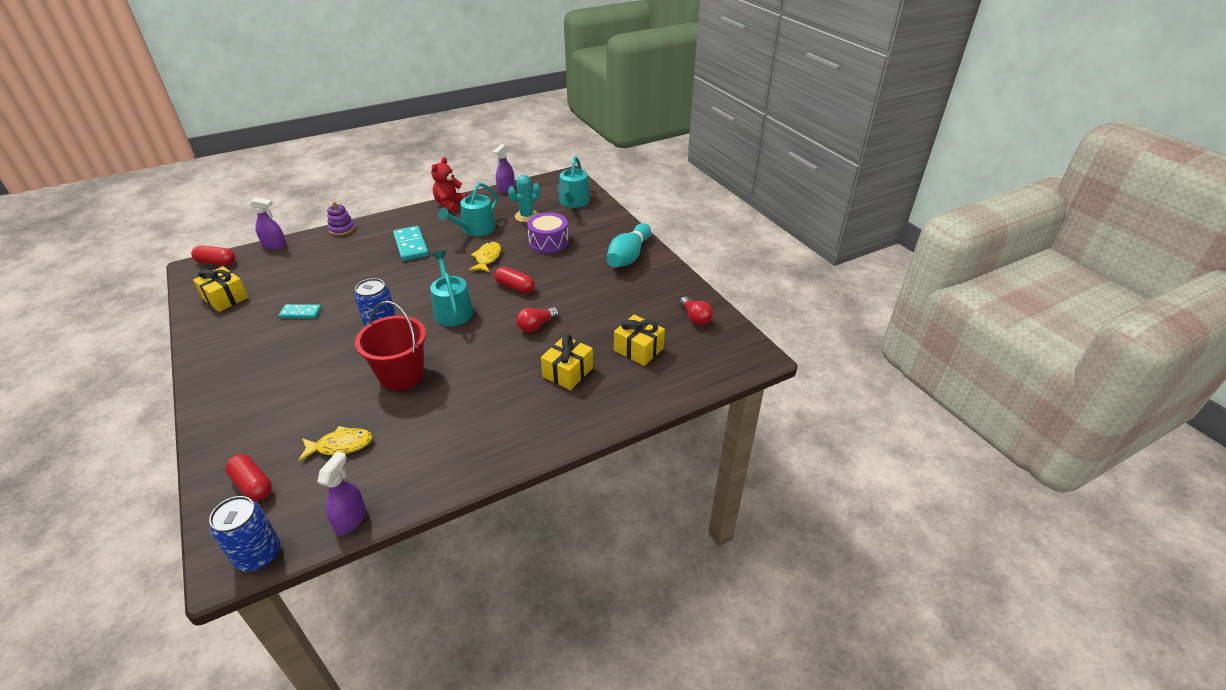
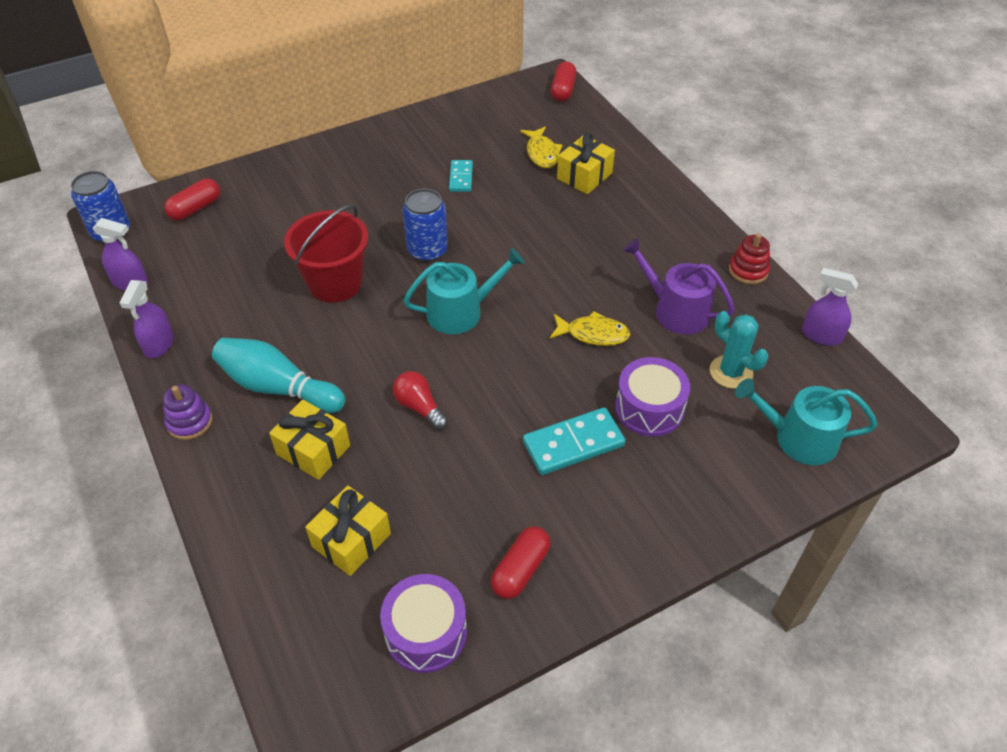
camera: 90 degrees right, 10 degrees up
yellow gift [193,266,249,312] -> yellow gift moved to [557,133,615,194]
purple spray bottle [249,197,287,250] -> purple spray bottle moved to [119,280,174,359]
yellow fish [299,426,373,461] -> yellow fish moved to [520,126,562,168]
purple stacking toy [327,202,355,236] -> purple stacking toy moved to [163,385,212,440]
turquoise domino [393,226,429,261] -> turquoise domino moved to [523,407,625,475]
red teddy bear [431,157,468,212] -> red stacking toy [729,233,770,284]
turquoise watering can [438,183,498,236] -> purple watering can [622,238,735,335]
red capsule [494,267,535,294] -> red capsule moved to [491,526,550,599]
turquoise bowling pin [607,223,651,267] -> turquoise bowling pin moved to [212,338,345,413]
red light bulb [680,296,713,326] -> purple drum [380,574,467,673]

